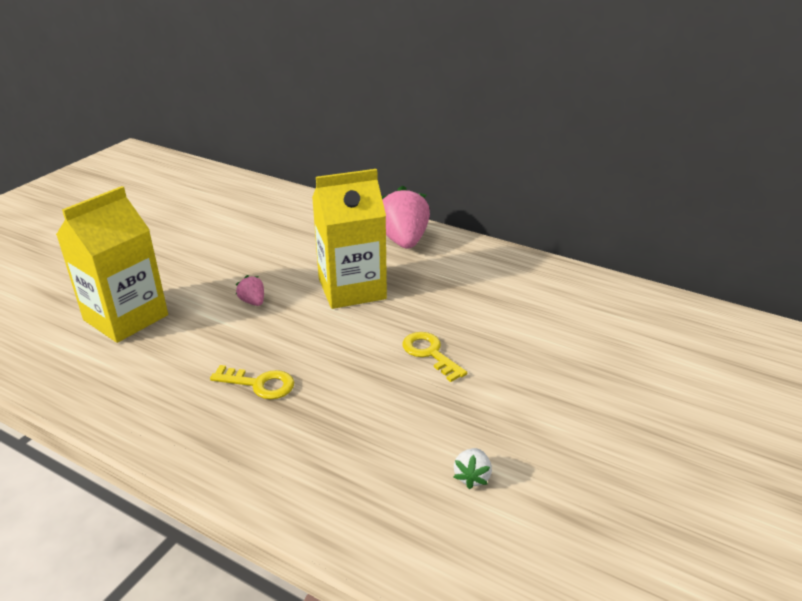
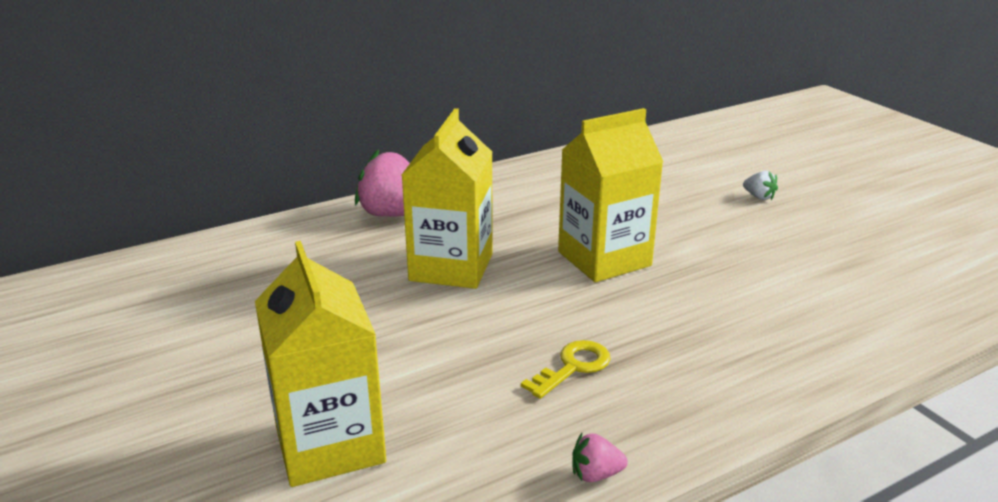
camera: 60 degrees left, 5 degrees down
pink strawberry [235,275,264,306] -> pink strawberry moved to [572,433,628,482]
yellow key [403,332,467,382] -> yellow carton [558,108,663,282]
white strawberry [454,448,492,489] -> white strawberry moved to [743,171,778,200]

